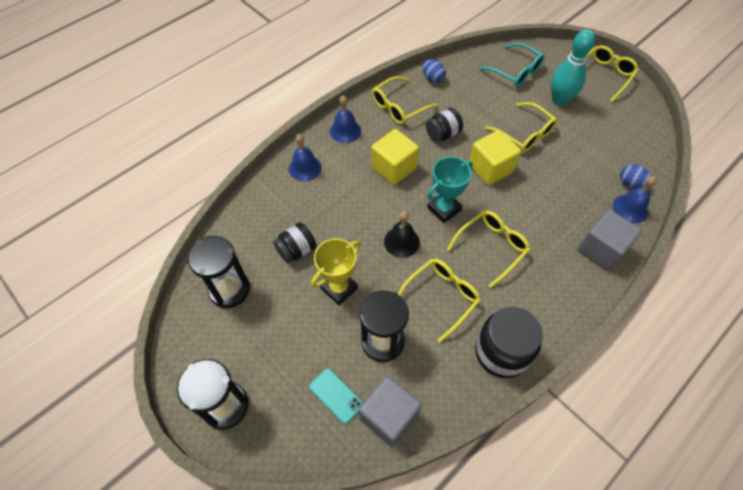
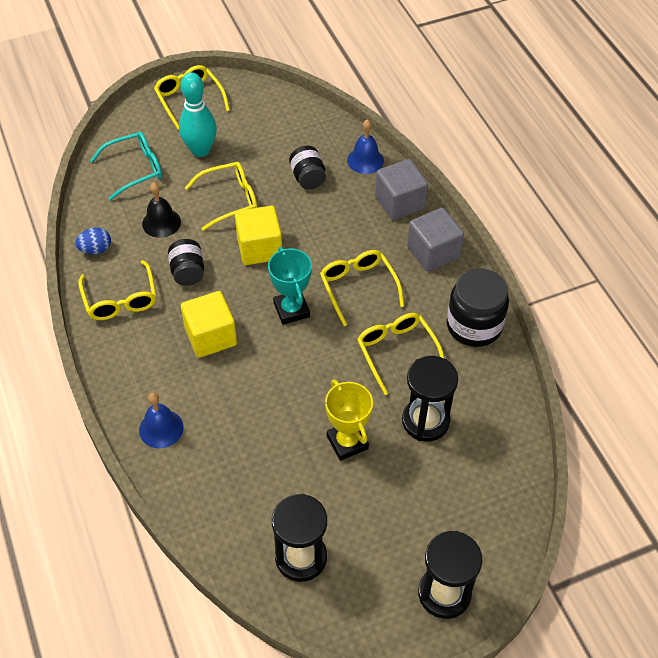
camera: 70 degrees left, 5 degrees down
black jar [273,223,316,263] -> black jar moved to [289,146,326,189]
turquoise phone [309,368,363,424] -> none
blue bell [330,96,361,143] -> none
grey cube [359,376,422,447] -> grey cube moved to [407,208,464,272]
black bell [384,211,420,258] -> black bell moved to [142,183,181,238]
blue egg [620,164,652,188] -> none

